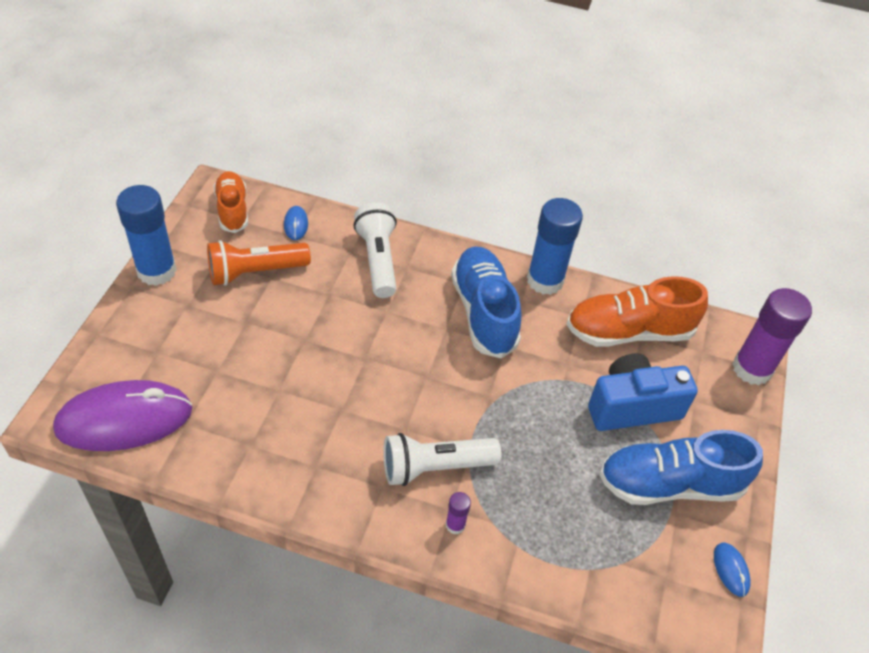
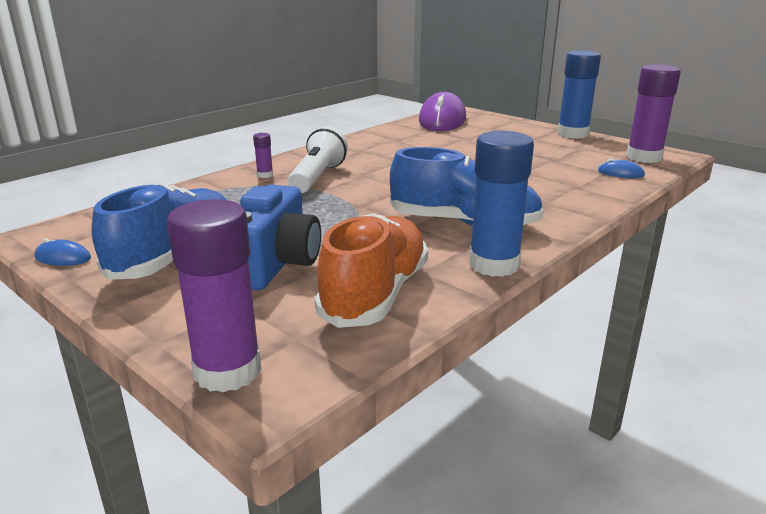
camera: 120 degrees right, 25 degrees down
orange flashlight [207,240,311,286] -> none
orange shoe [214,171,248,233] -> purple glue stick [626,64,681,163]
white flashlight [353,202,397,298] -> none

